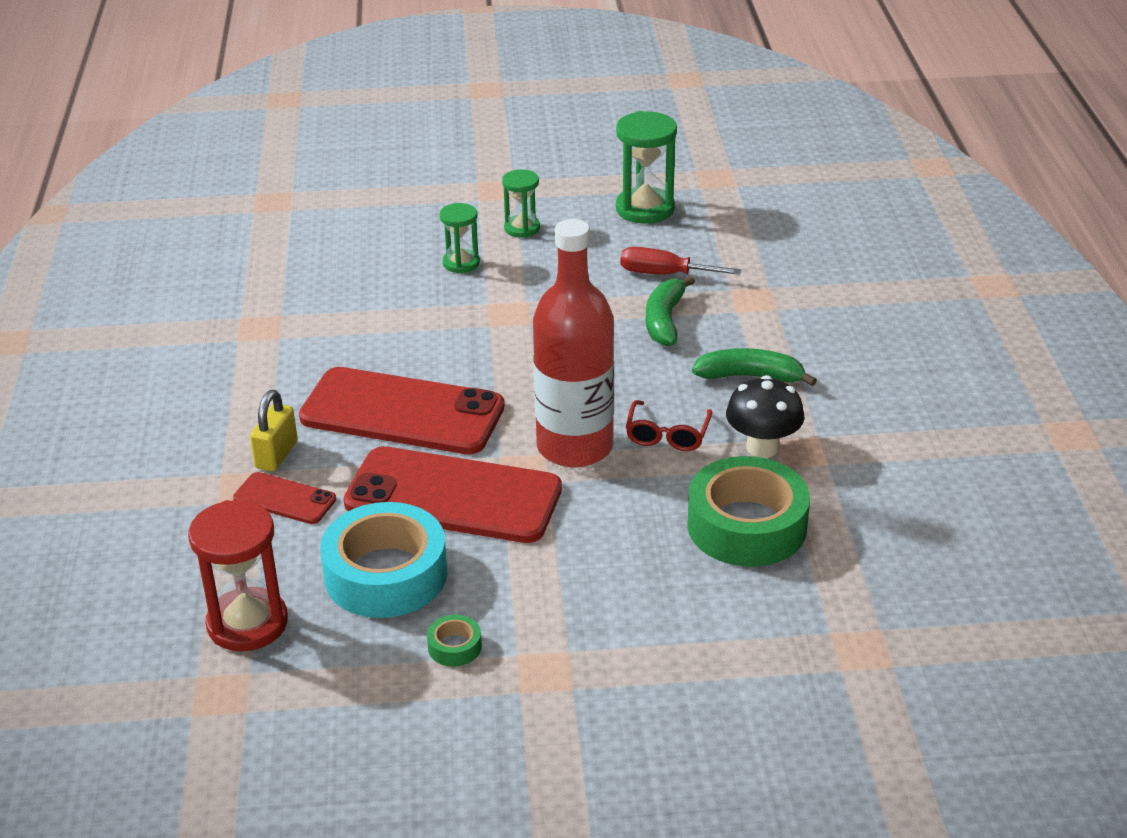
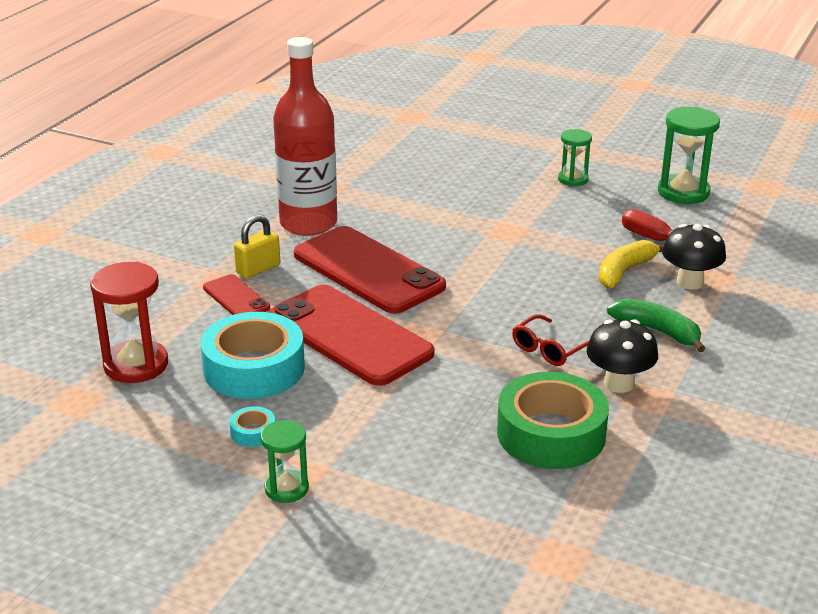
camera: 30 degrees right, 5 degrees down
green tape [427,615,482,667] -> turquoise tape [230,406,275,447]
green hourglass [440,203,480,273] -> green hourglass moved to [261,420,309,503]
red bottle [533,219,614,468] -> red bottle moved to [273,37,337,236]
green banana [646,276,695,346] -> yellow banana [599,240,664,289]
none -> black mushroom [662,224,726,290]

